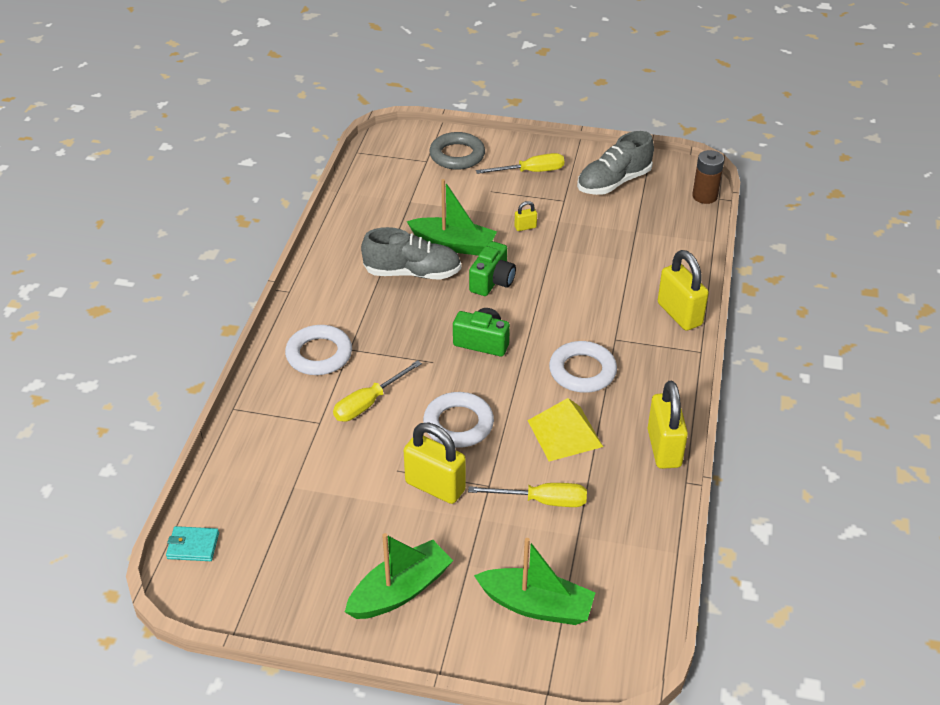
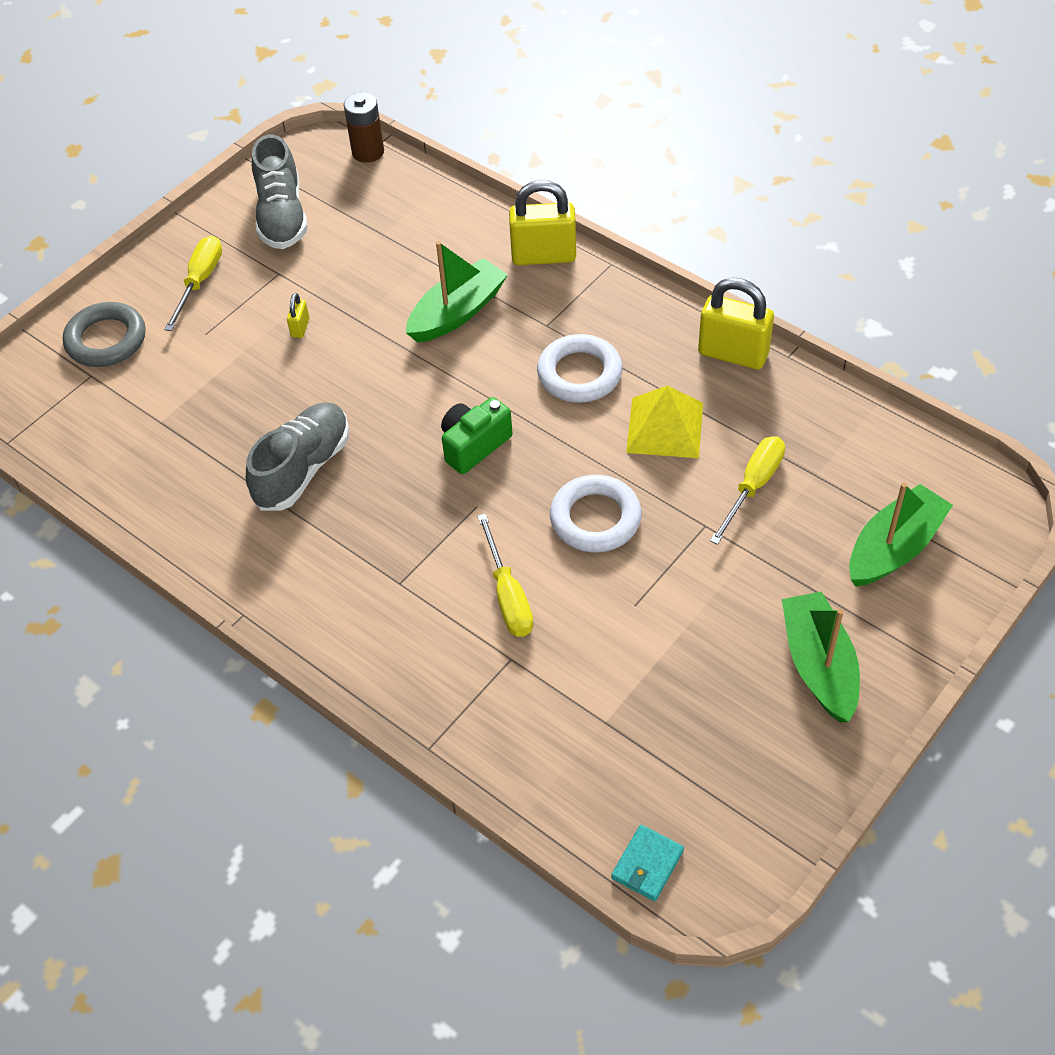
camera: 60 degrees left, 10 degrees up
white ring [285,325,352,375] -> none
yellow padlock [404,422,466,504] -> none
green boat [407,179,497,256] -> green boat moved to [406,241,508,343]
green camera [469,241,516,296] -> none

